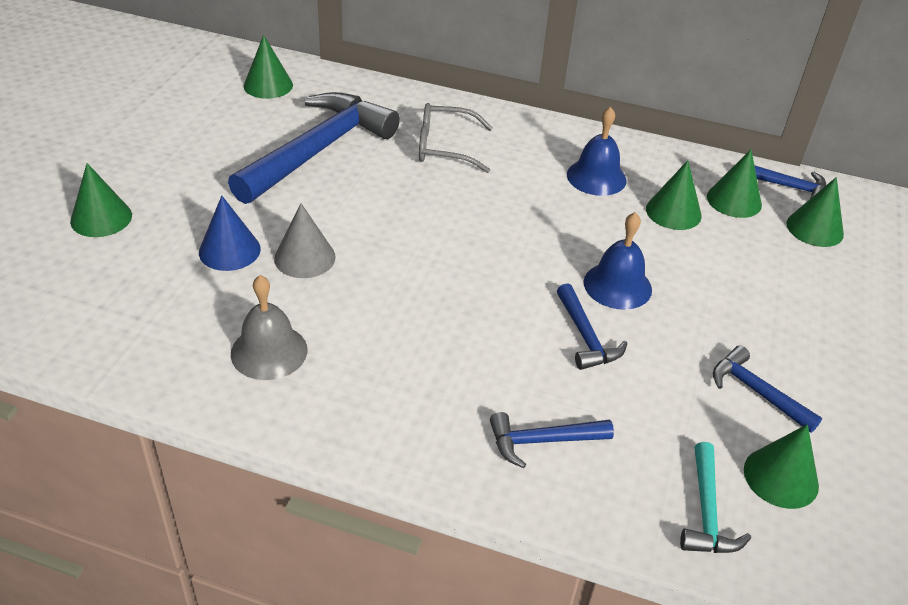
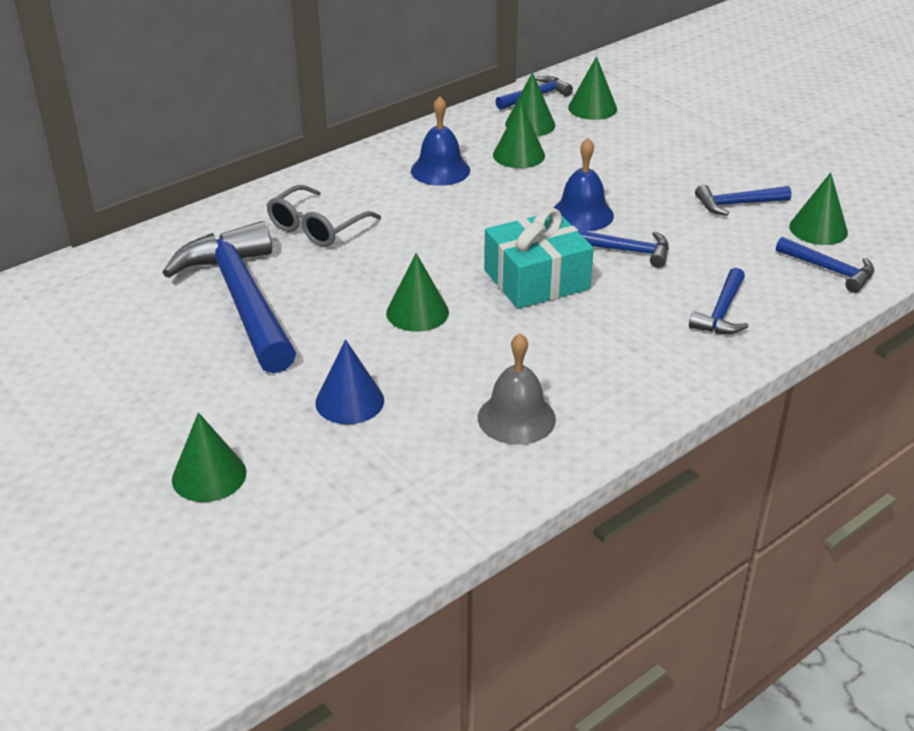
camera: 55 degrees left, 5 degrees down
green cone [244,35,293,99] -> green cone moved to [386,253,449,332]
grey cone [274,203,336,278] -> none
turquoise hammer [680,442,751,553] -> blue hammer [776,237,874,293]
none -> turquoise gift [484,207,594,309]

